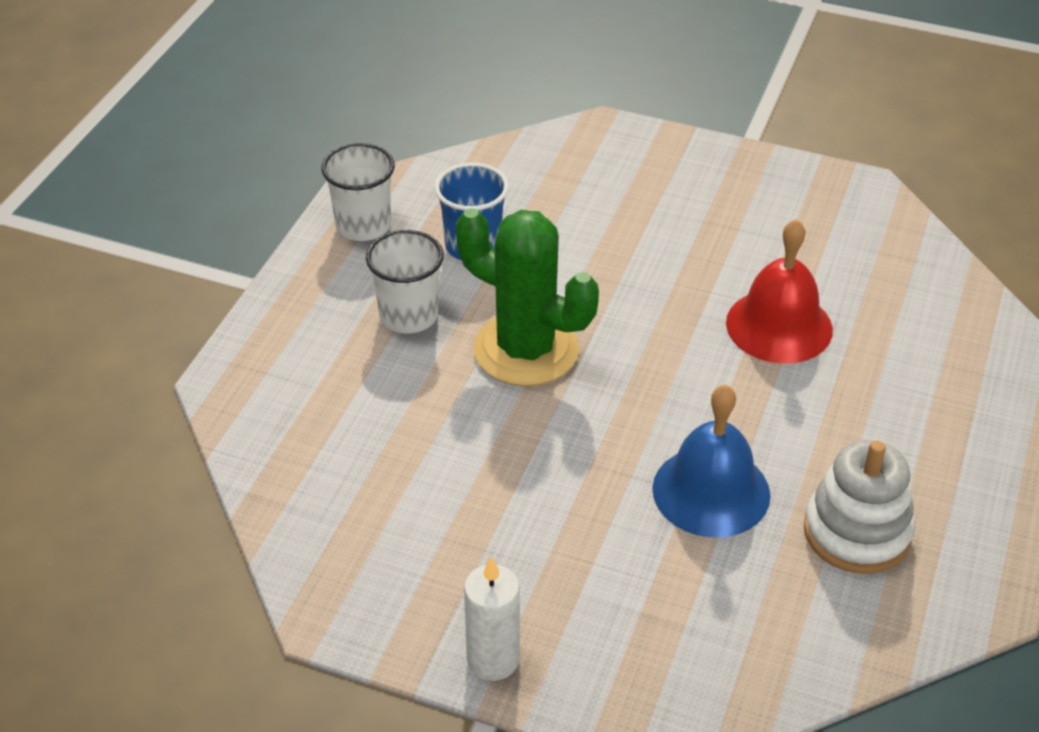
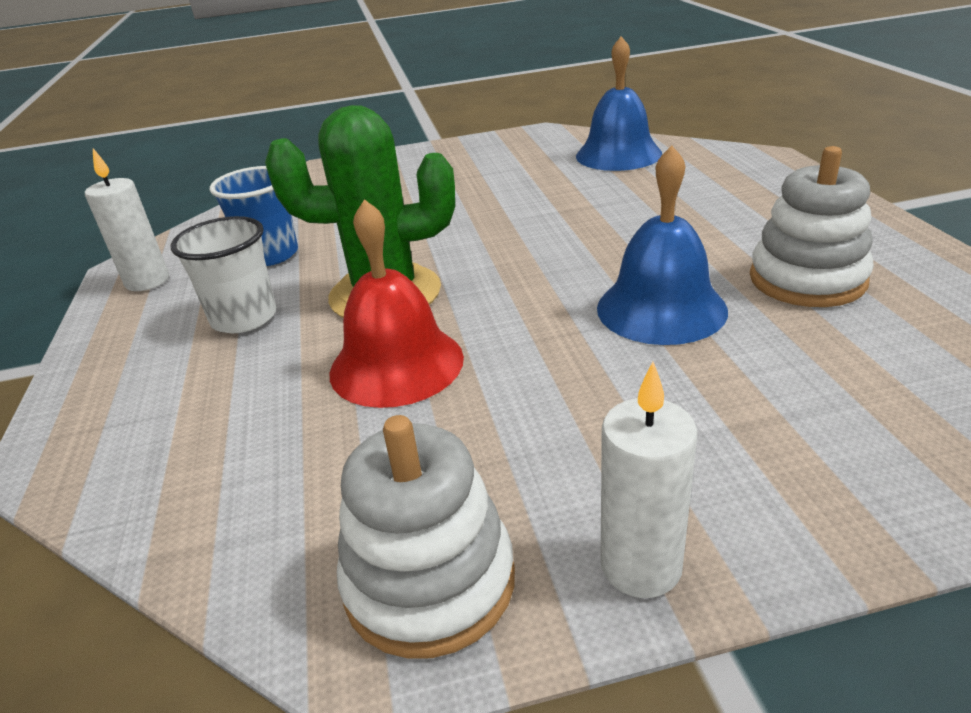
camera: 30 degrees left, 10 degrees down
white cup [321,143,395,241] -> white candle [85,148,169,291]
red bell [726,219,833,364] -> red bell moved to [330,199,464,408]
none -> white stacking toy [337,415,515,659]
none -> blue bell [576,36,662,171]

